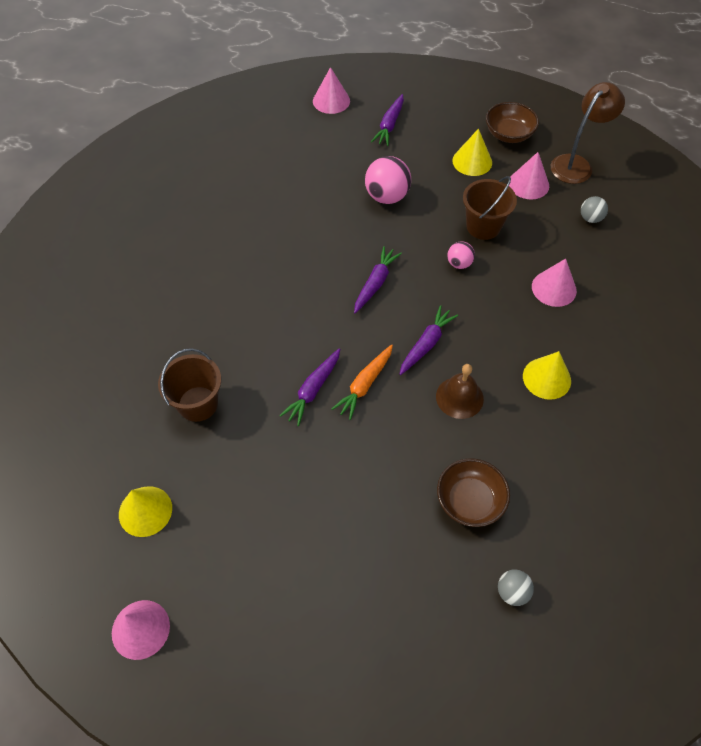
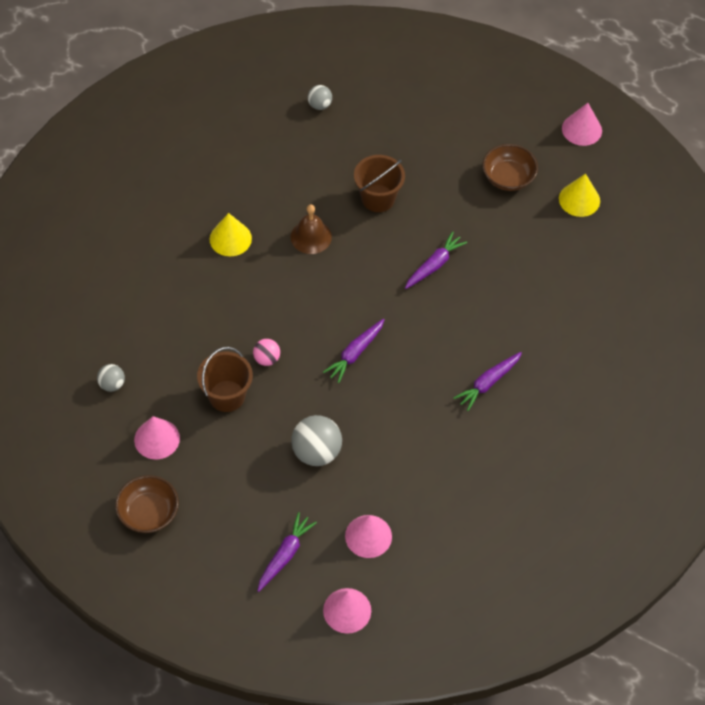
camera: 170 degrees left, 0 degrees up
brown bucket [158,348,221,422] -> brown bucket moved to [354,155,405,212]
orange carrot [332,344,393,420] -> none
pink ball [365,156,411,204] -> grey ball [291,415,342,466]
purple carrot [400,305,458,375] -> purple carrot moved to [454,352,522,411]
brown bowl [437,458,510,527] -> brown bowl moved to [482,144,538,191]
yellow cone [452,129,492,176] -> none
pink cone [532,259,577,307] -> pink cone moved to [345,515,392,558]
brown lamp [551,82,625,184] -> none

